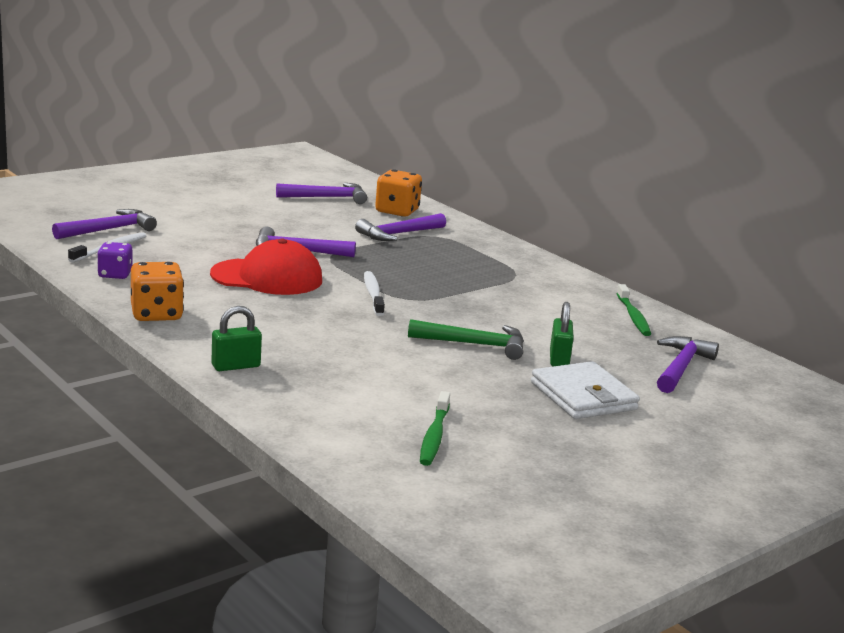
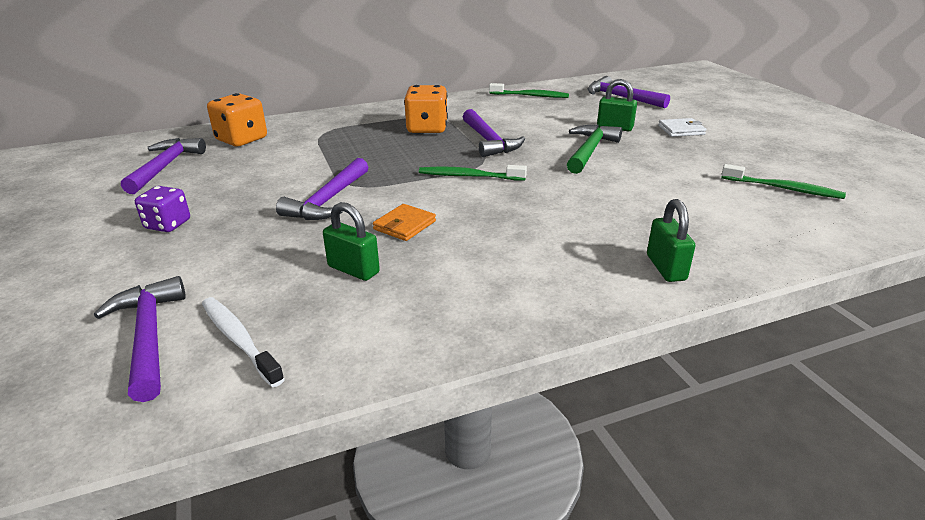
camera: 70 degrees left, 10 degrees up
purple dice [97,242,132,279] -> purple dice moved to [135,186,190,232]
orange dice [131,262,184,321] -> orange dice moved to [404,85,448,133]
red cap [210,238,322,295] -> orange wallet [373,204,436,241]
purple hammer [355,213,446,241] -> purple hammer moved to [463,109,525,157]
white toothbrush [364,271,385,316] -> green toothbrush [419,165,527,181]
white wallet [531,361,640,419] -> white wallet [658,118,706,137], size x0.56
none -> green padlock [323,202,380,281]

